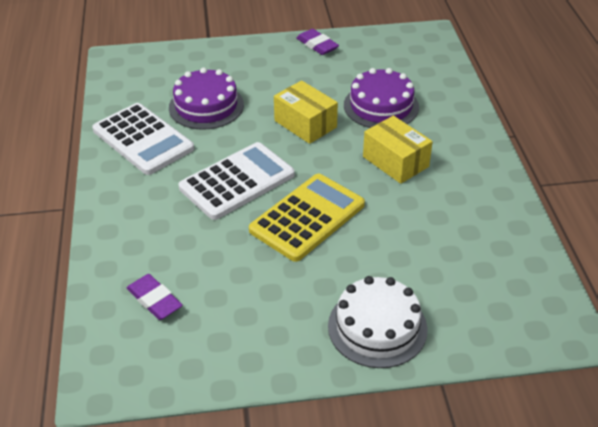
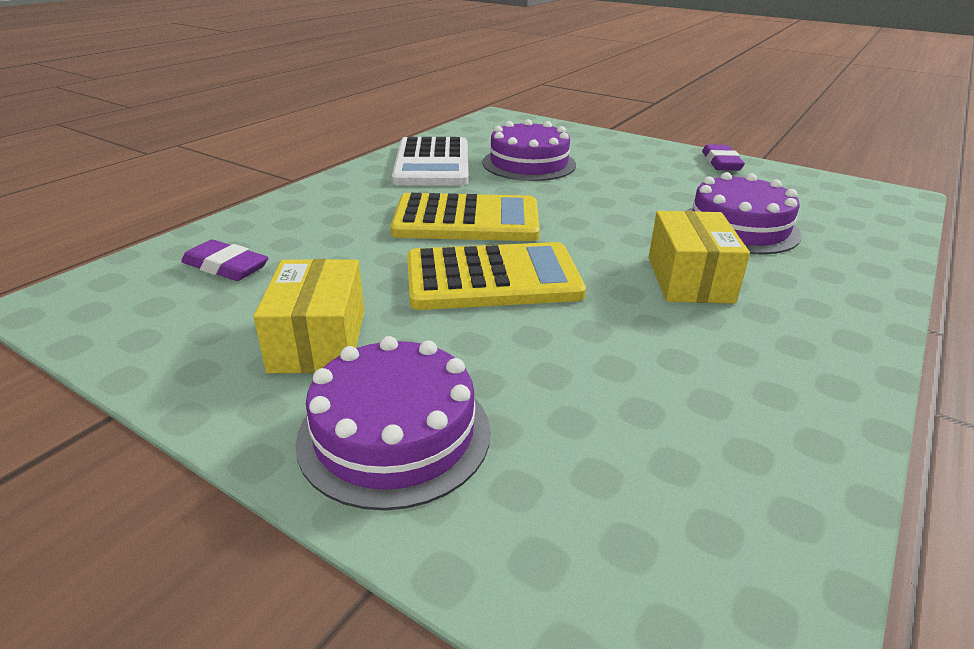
camera: 40 degrees right, 10 degrees down
purple eraser [127,274,183,320] -> purple eraser turned 60 degrees counterclockwise [181,239,268,281]
white calculator [179,142,295,220] -> yellow calculator [391,193,540,241]
yellow box [274,81,338,144] -> yellow box moved to [254,259,364,373]
white cake [328,276,428,368] -> purple cake [296,336,490,511]

